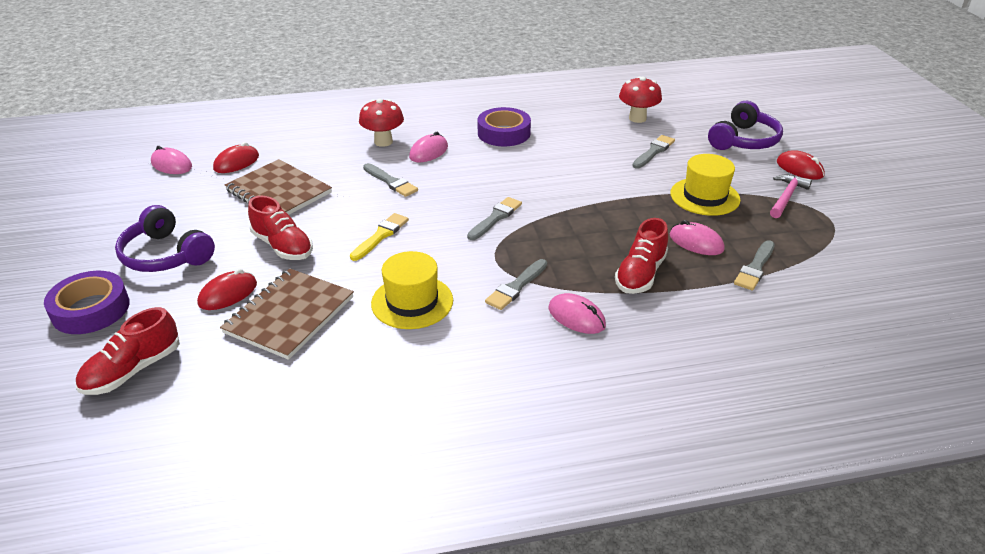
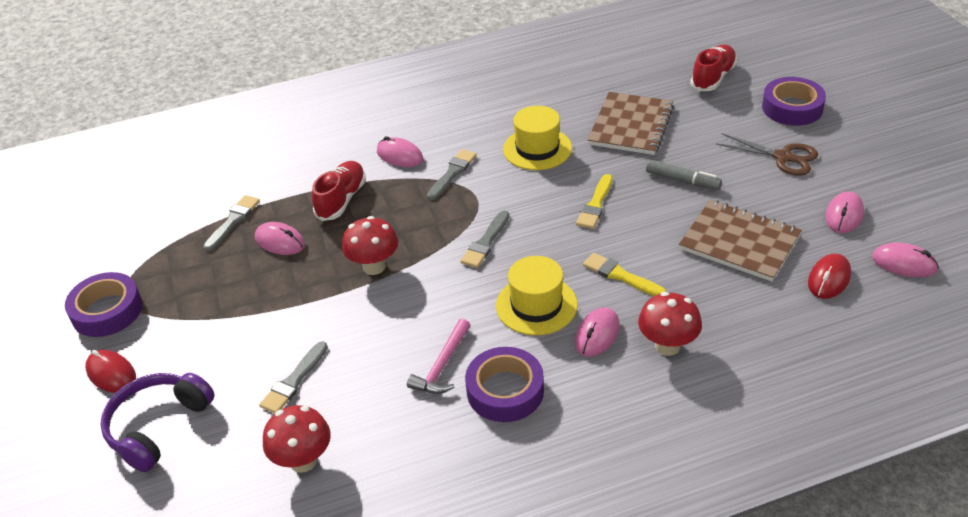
camera: 175 degrees right, 5 degrees up
purple headphones [115,205,215,272] -> brown scissors [716,133,818,176]
red mouse [197,269,257,310] -> none
red shoe [248,196,313,260] -> grey marker [646,160,722,190]
grey brush [363,163,418,197] -> yellow brush [583,253,666,296]
yellow hat [670,154,741,216] -> yellow hat moved to [496,256,578,335]
pink hammer [770,174,812,218] -> pink hammer moved to [407,319,470,394]
none -> purple tape [65,272,142,337]
none -> red mushroom [342,216,398,275]
none -> pink mouse [826,191,864,234]

